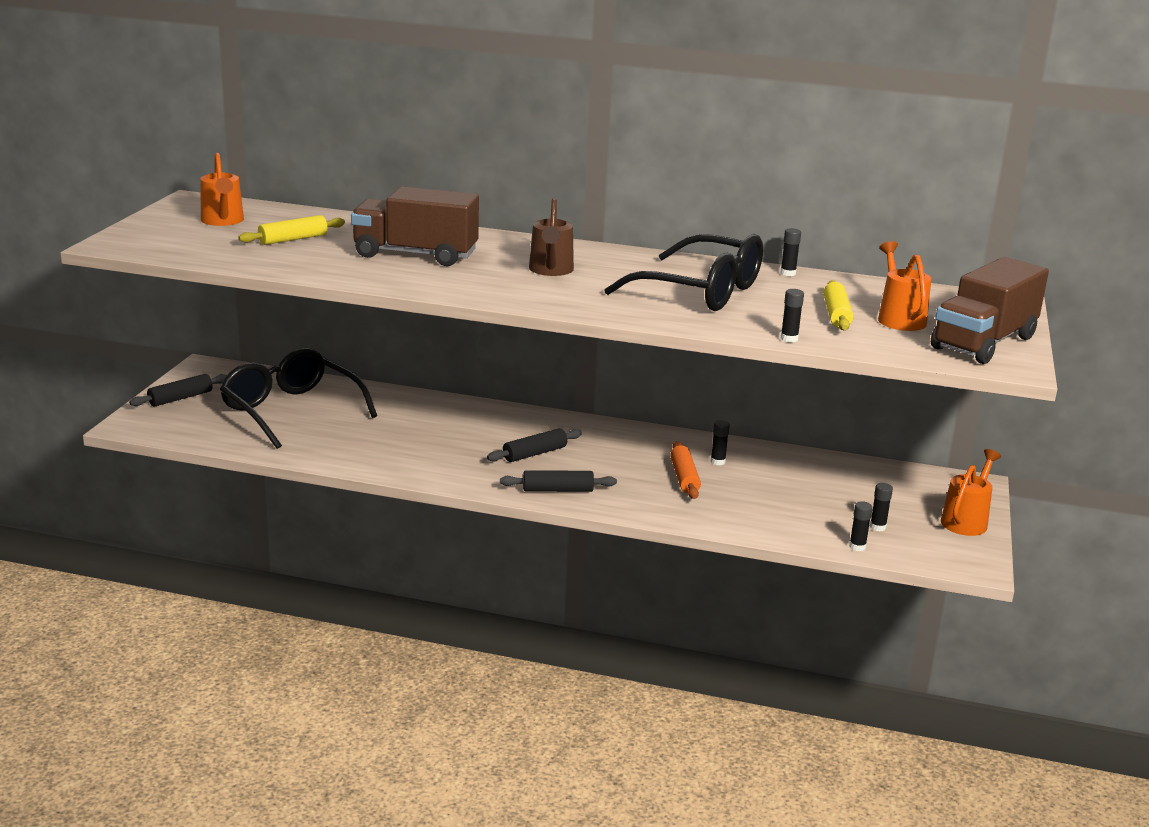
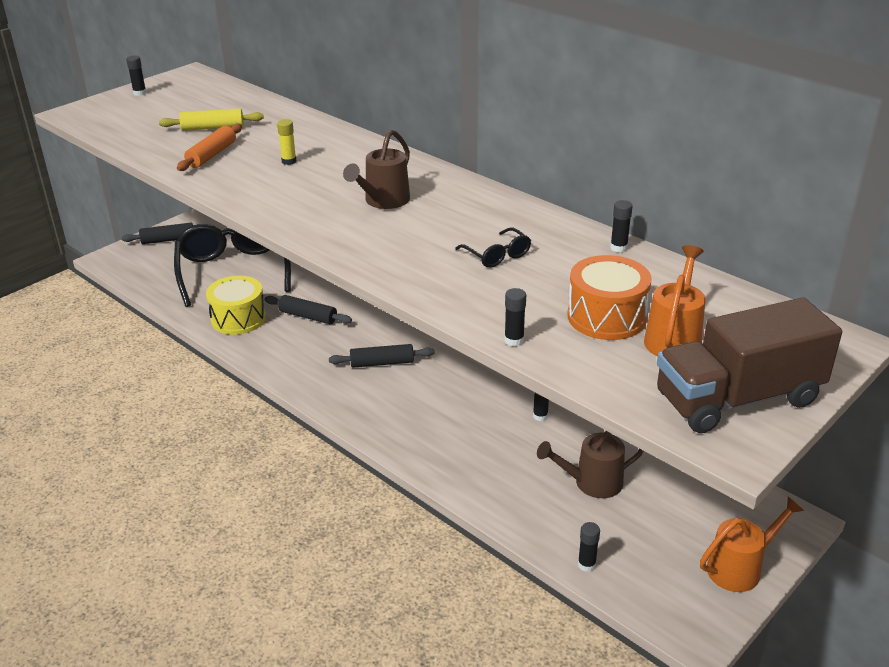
camera: 30 degrees right, 10 degrees up
orange watering can [200,153,244,226] -> none
brown truck [351,186,479,266] -> yellow glue stick [277,119,297,165]
black rolling pin [500,470,617,492] -> black rolling pin moved to [265,295,352,324]
black glasses [604,234,763,311] -> black glasses [455,227,531,268], size x0.41
orange rolling pin [670,441,701,499] -> orange rolling pin moved to [177,124,242,171]
yellow rolling pin [824,280,853,330] -> orange drum [567,255,652,340]
black glue stick [870,483,893,531] -> black glue stick moved to [126,55,147,96]
none -> yellow drum [206,276,266,335]
none -> brown watering can [537,431,643,498]

